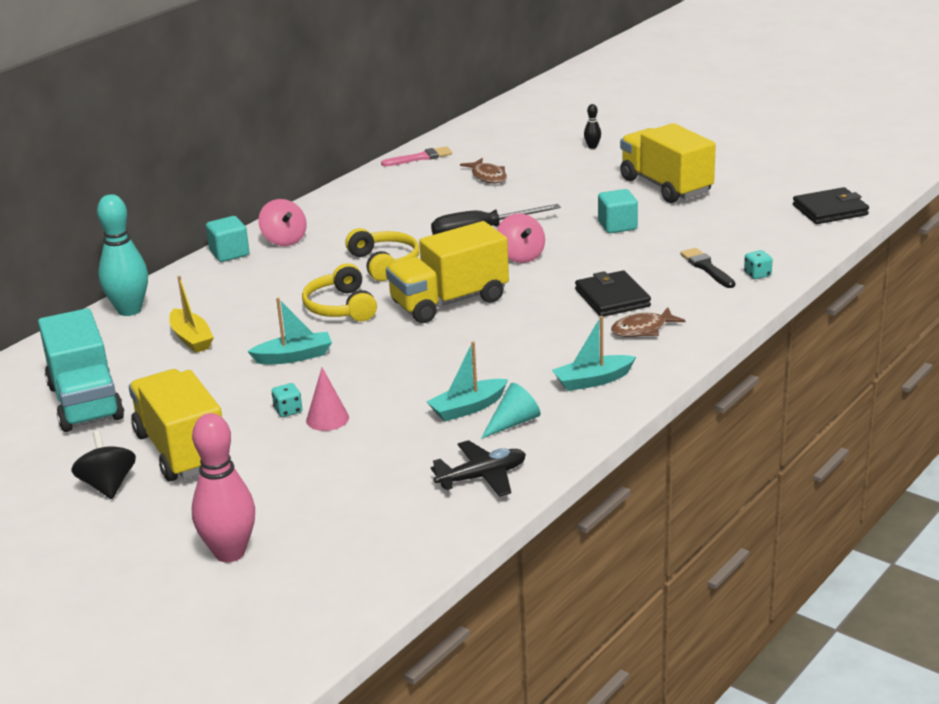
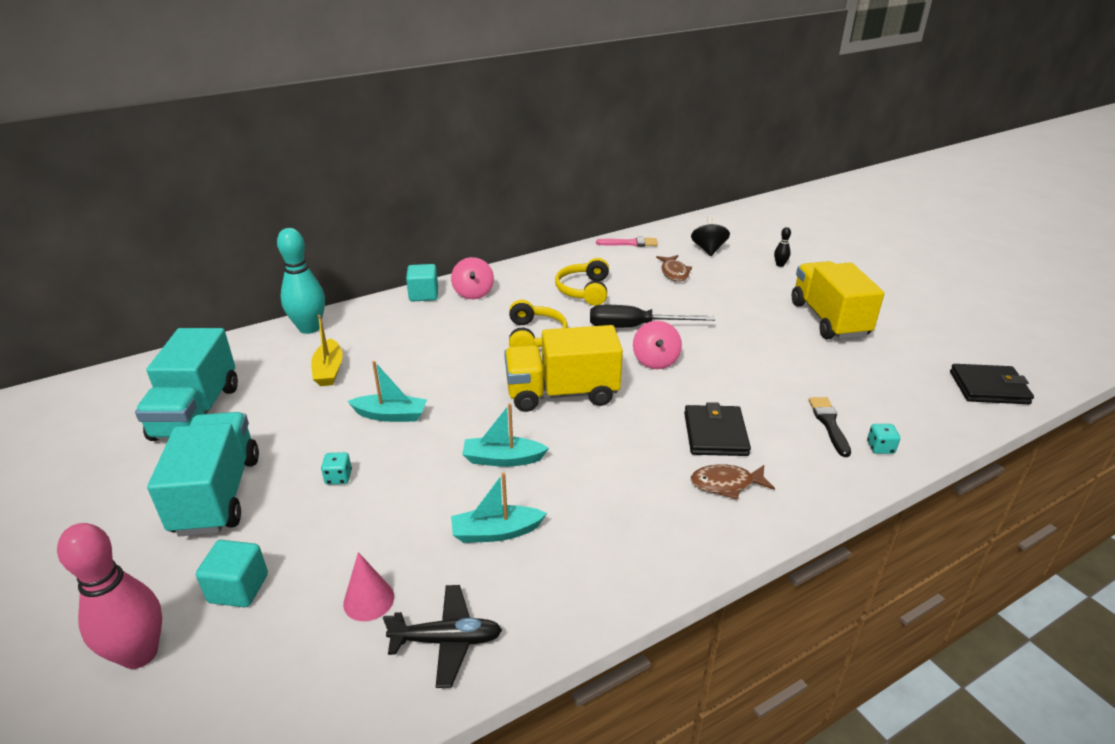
camera: 20 degrees right, 5 degrees up
black spinning top [71,430,136,499] -> black spinning top moved to [691,215,730,256]
yellow truck [129,369,222,482] -> turquoise truck [147,412,259,536]
yellow headphones [302,263,377,321] -> yellow headphones moved to [555,258,609,306]
pink cone [306,368,349,431] -> pink cone moved to [343,552,394,621]
turquoise cone [481,383,540,439] -> none
turquoise boat [552,316,636,391] -> turquoise boat moved to [462,403,549,467]
turquoise cube [598,189,638,233] -> turquoise cube moved to [196,540,268,607]

